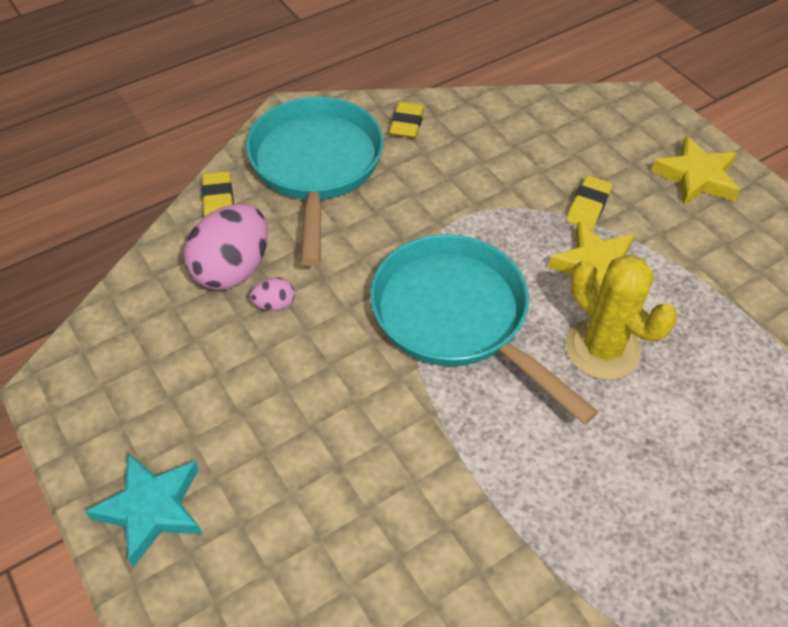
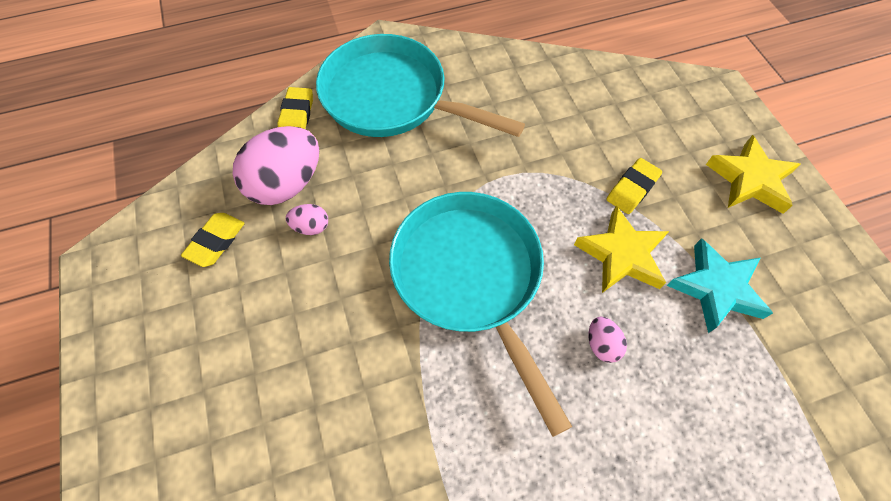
camera: 15 degrees right, 10 degrees up
turquoise star [85,453,202,568] -> turquoise star moved to [666,238,773,333]
turquoise pan [246,97,384,266] -> turquoise pan turned 75 degrees counterclockwise [316,34,525,137]
yellow eraser [389,102,424,138] -> yellow eraser moved to [181,213,245,267]
yellow cactus [565,255,677,380] -> pink egg [589,317,627,363]

